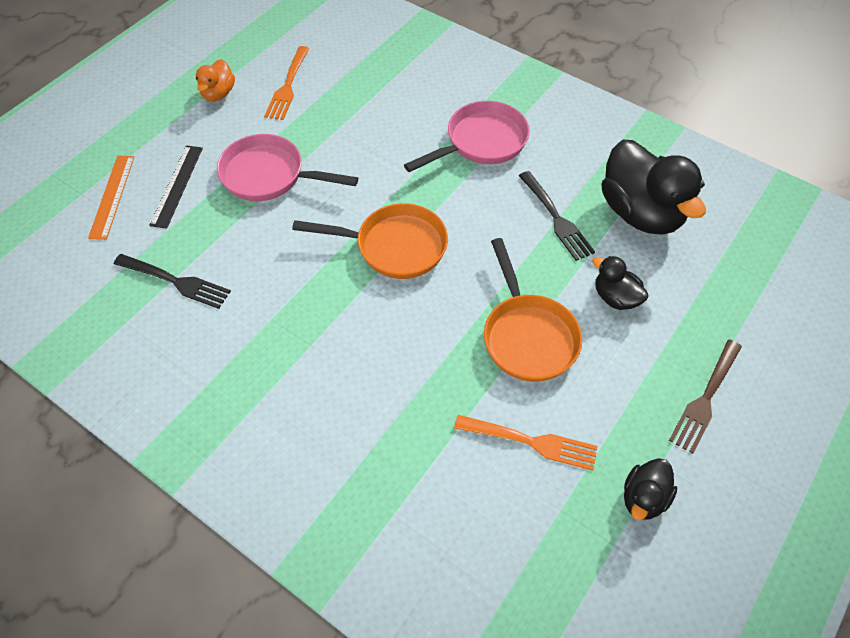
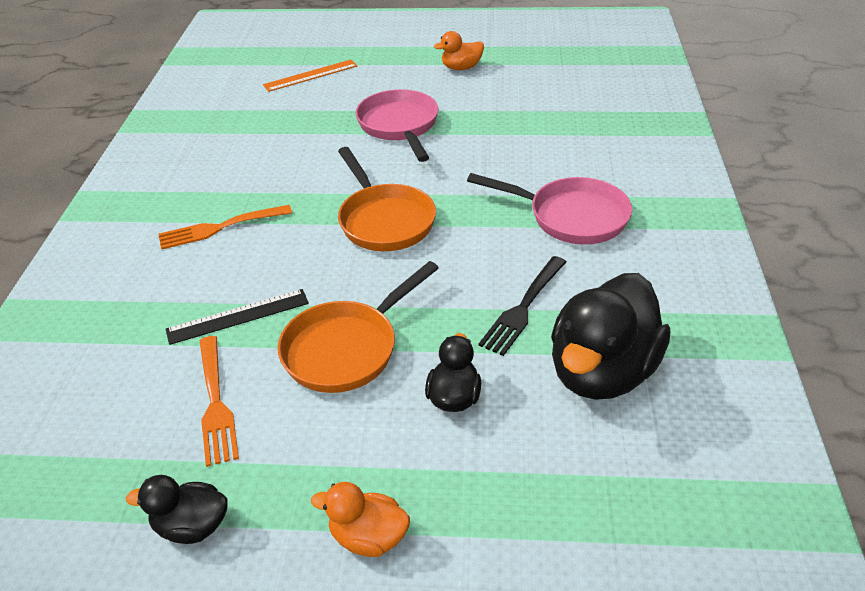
camera: 60 degrees right, 15 degrees down
black fork [114,254,231,309] -> none
black ruler [149,145,203,229] -> black ruler moved to [166,289,309,345]
orange fork [264,46,310,120] -> orange fork moved to [158,205,292,249]
brown fork [669,340,742,454] -> orange duck [311,482,410,557]

